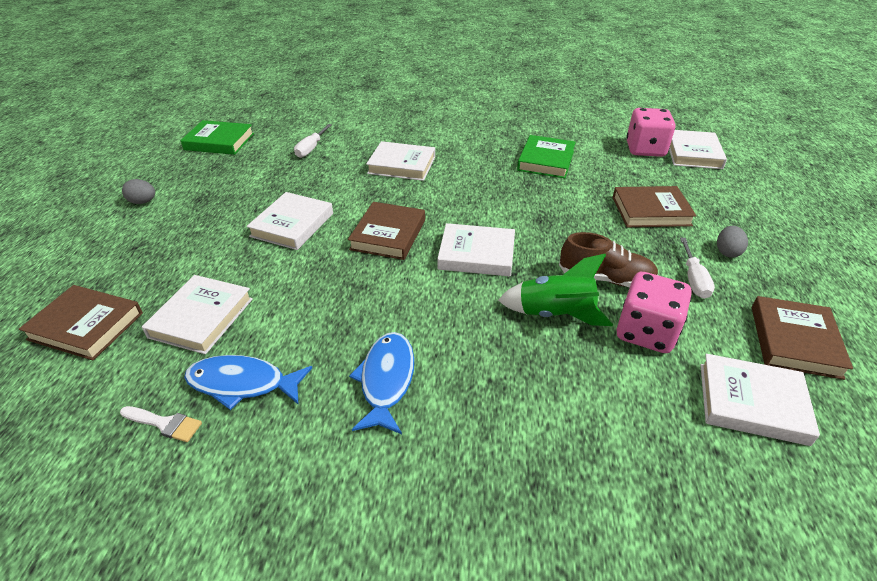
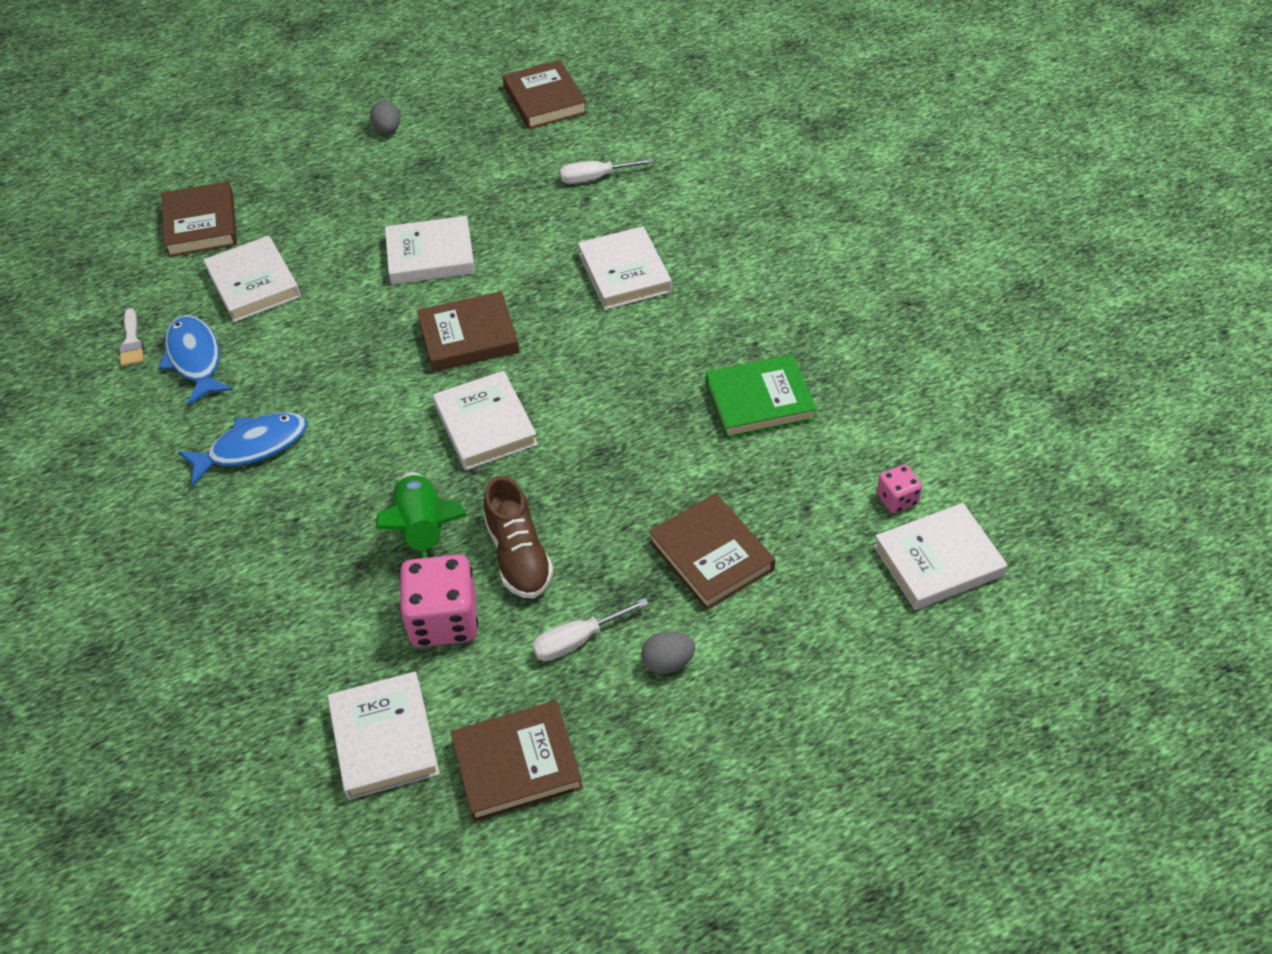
camera: 60 degrees right, 10 degrees up
white book [142,275,253,354] -> white book turned 75 degrees clockwise [203,236,301,322]
green book [180,120,254,155] -> brown book [503,60,587,129]
pink dice [626,108,675,157] -> pink dice [877,464,922,513], size x0.52

